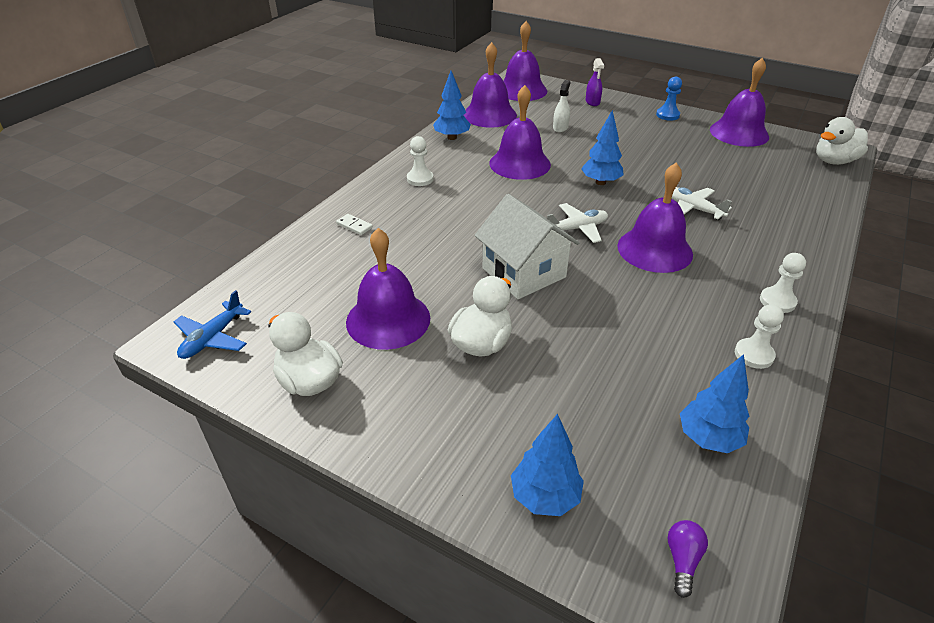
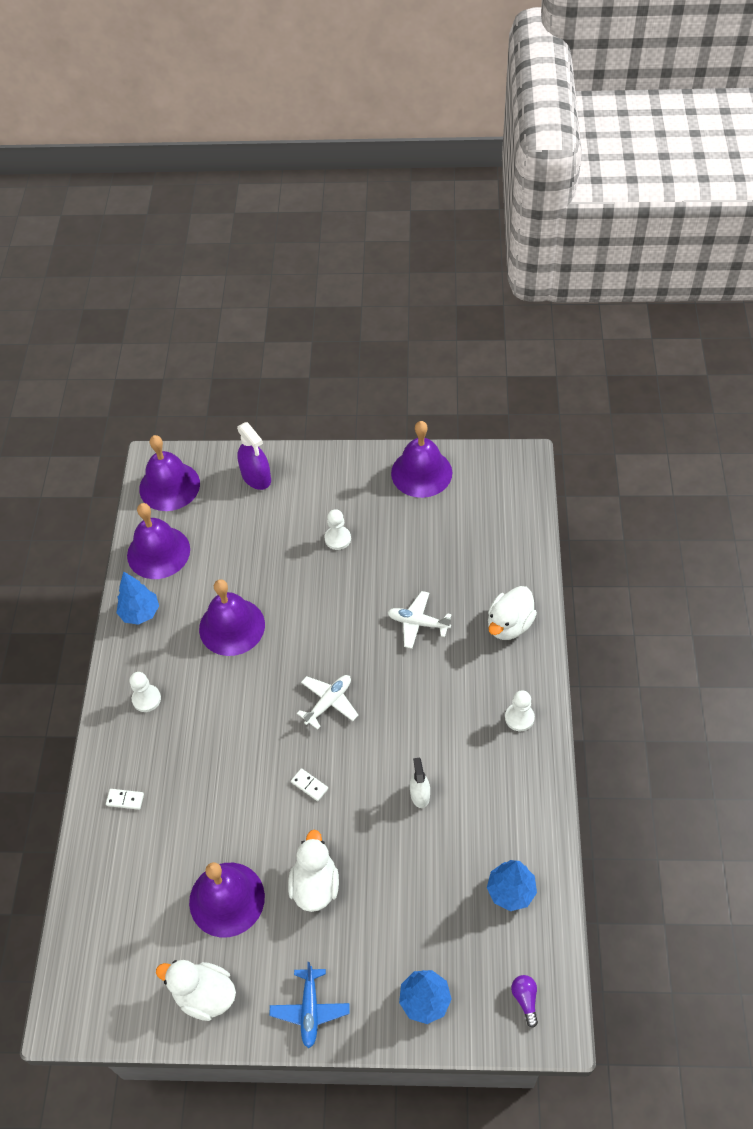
camera: 25 degrees left, 15 degrees up
blue plane [174,290,251,359] -> blue plane moved to [269,962,350,1048]
white house [475,194,579,299] -> white domino [291,768,328,801]
white spray bottle [553,80,570,133] -> white spray bottle moved to [410,757,430,808]
blue tree [581,110,623,185] -> none
purple spray bottle [585,58,604,106] -> purple spray bottle [237,422,271,490], size x1.57
purple bell [617,163,693,273] -> none
blue pawn [656,76,682,121] -> none
white pawn [735,304,784,369] -> white pawn moved to [324,509,351,550]
white duck [816,117,868,165] -> white duck moved to [488,586,537,640]

